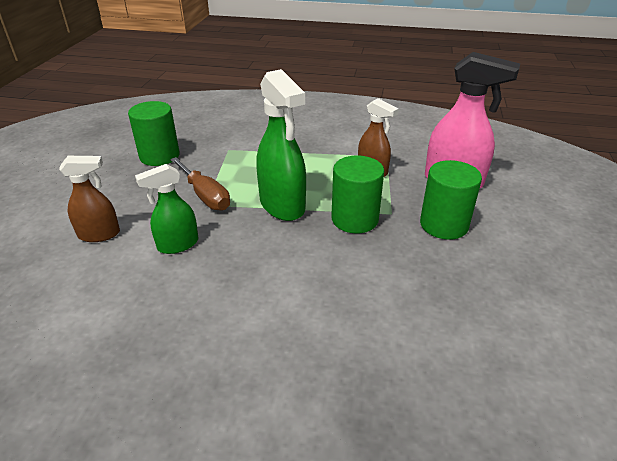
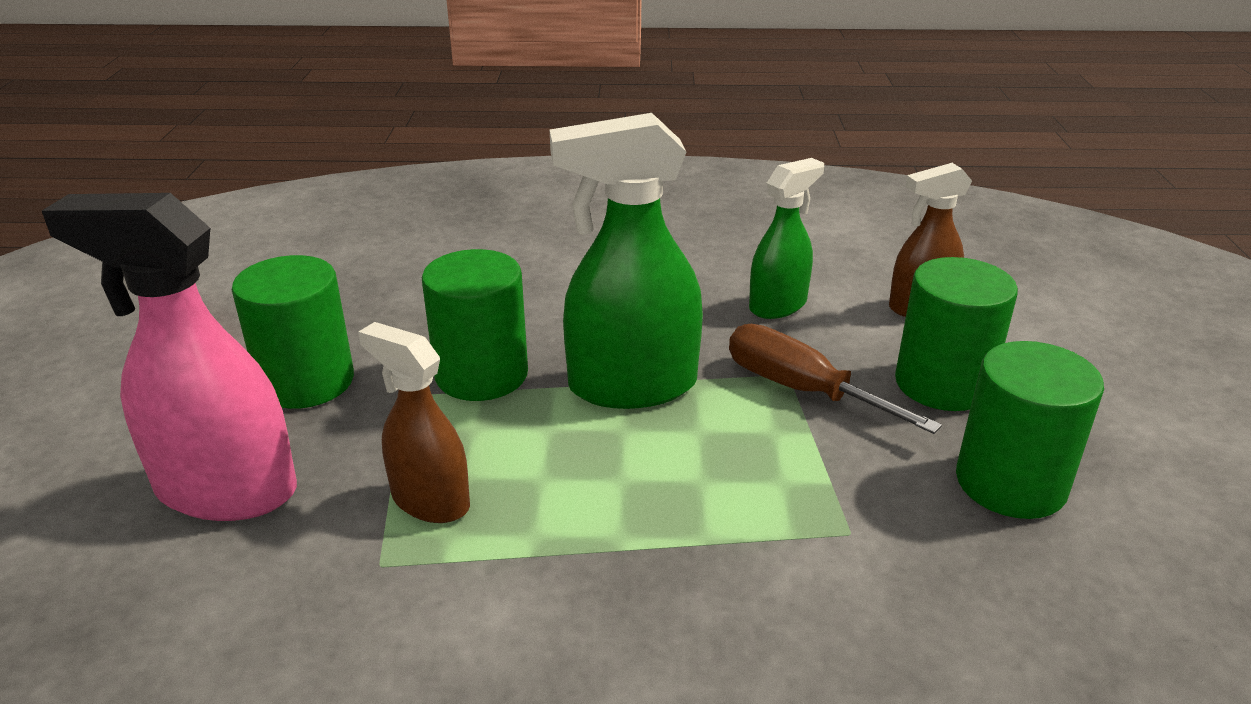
camera: 170 degrees right, 5 degrees down
green spray bottle [256,69,306,221] -> green spray bottle turned 60 degrees counterclockwise [550,113,703,409]
none -> green cylinder [895,257,1018,411]

